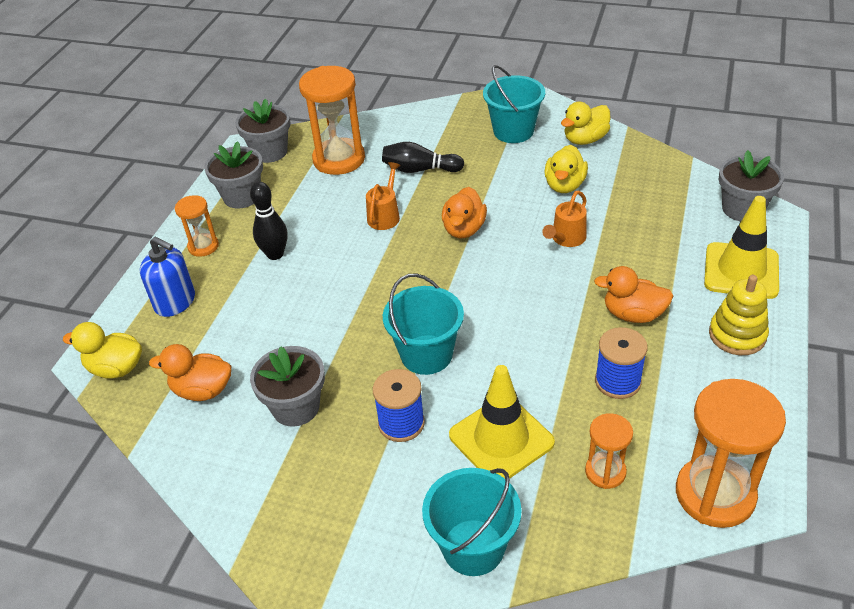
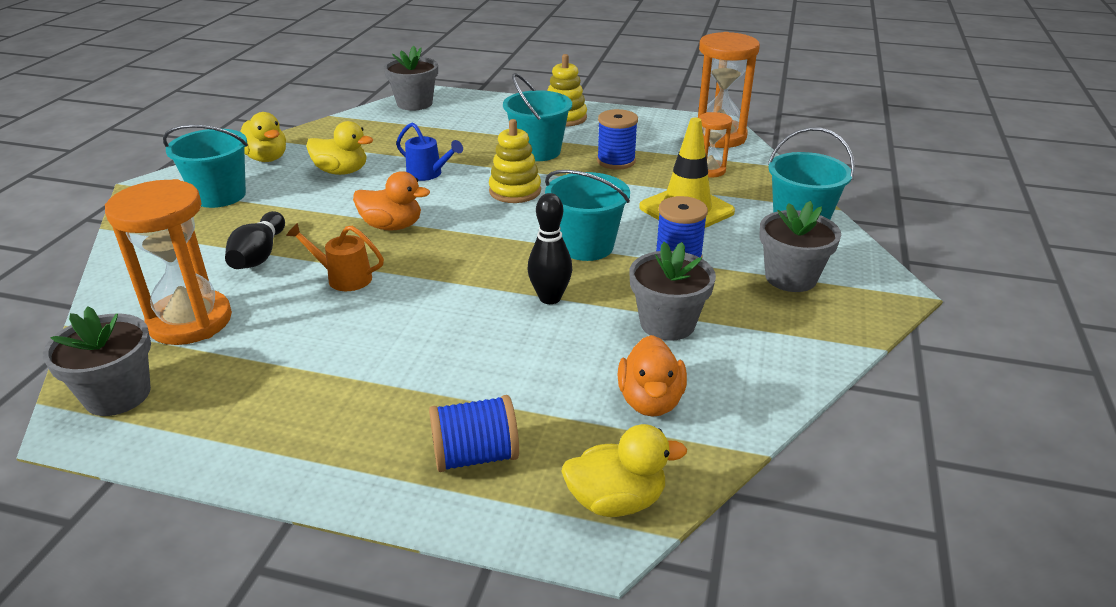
camera: 95 degrees left, 10 degrees down
yellow duck [63,322,142,379] -> yellow duck turned 105 degrees counterclockwise [561,424,687,517]
blue soap dispenser [140,237,195,317] -> blue spool [429,395,519,472]
orange hourglass [175,195,219,257] -> none
grey flower pot [204,141,263,209] -> grey flower pot moved to [760,201,841,292]
black bowling pin [250,182,288,260] -> black bowling pin moved to [528,193,572,304]
orange watering can [542,191,587,247] -> blue watering can [396,122,463,181]
orange duck [594,266,673,323] -> turquoise bucket [503,73,572,161]
yellow traffic cone [704,196,779,299] -> none
none -> yellow stacking toy [489,119,541,203]

